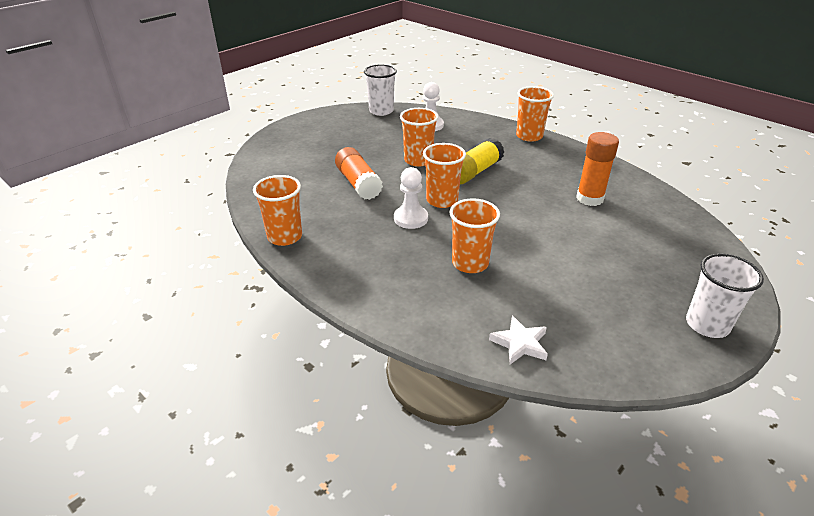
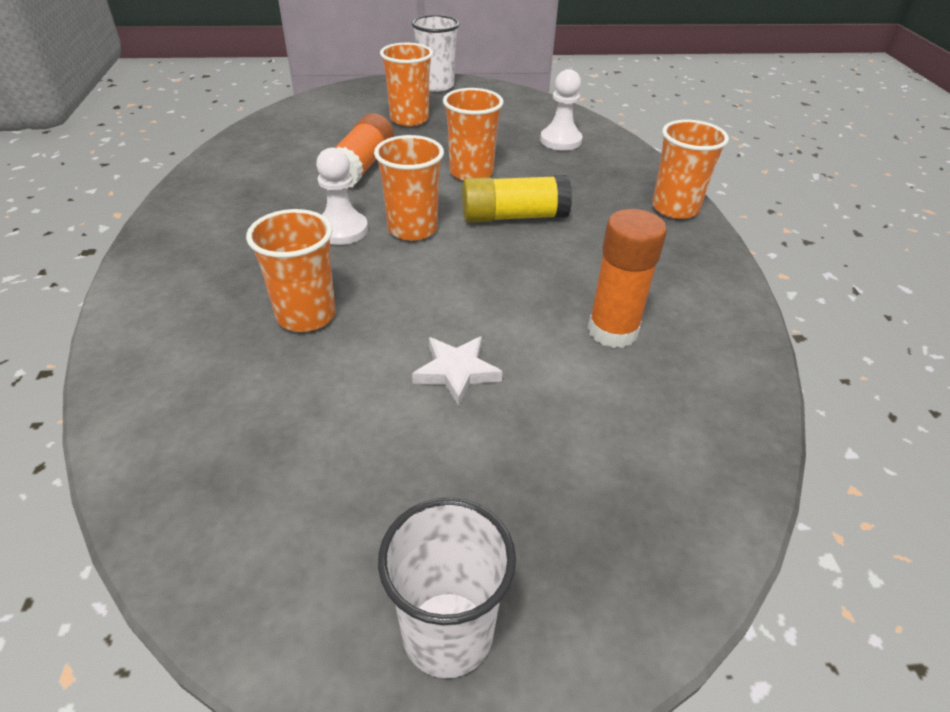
camera: 40 degrees right, 5 degrees up
orange cup [253,175,302,246] -> orange cup moved to [380,43,433,126]
white cup [364,65,397,116] -> white cup moved to [412,15,460,92]
white star [489,316,548,364] -> white star moved to [412,336,503,406]

